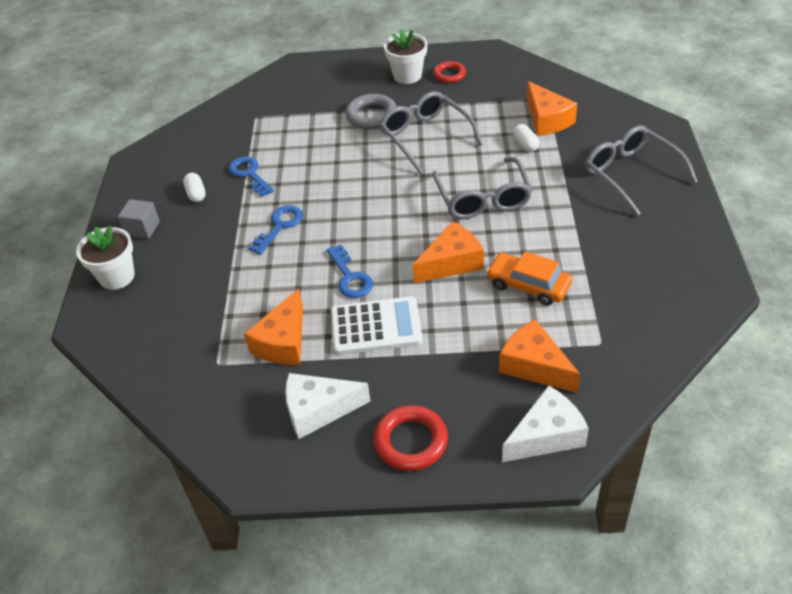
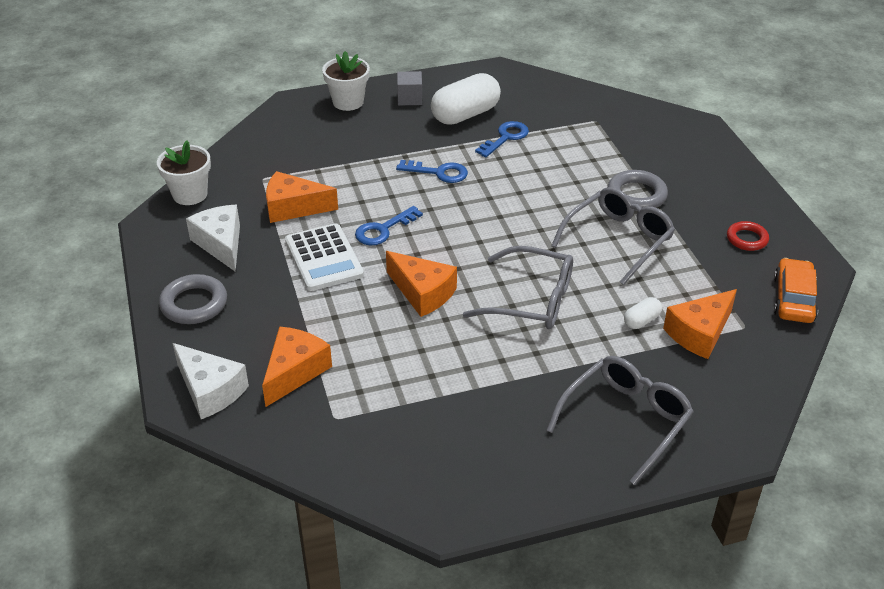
camera: 70 degrees right, 5 degrees down
white capsule [183,173,206,202] -> white capsule [431,73,501,125], size x2.15
red ring [374,405,448,471] -> grey ring [159,274,227,324]
white flower pot [384,29,427,84] -> white flower pot moved to [157,140,211,205]
grey glasses [432,157,532,219] -> grey glasses turned 135 degrees counterclockwise [463,246,573,329]
orange car [486,251,572,306] -> orange car moved to [774,258,818,323]

